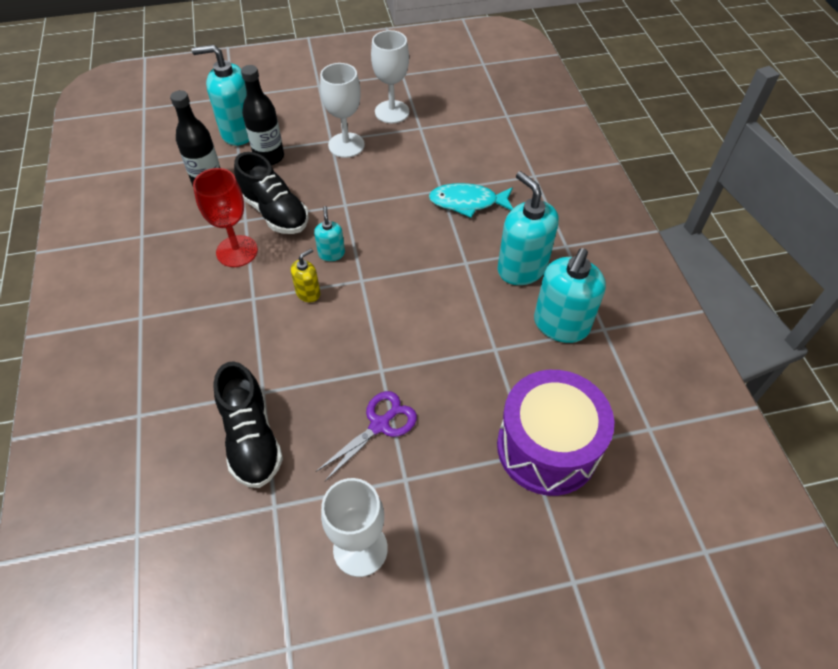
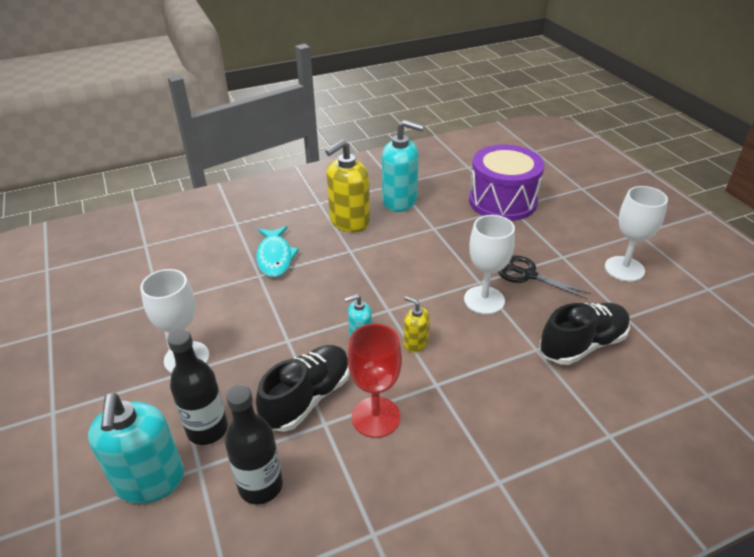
camera: 100 degrees left, 15 degrees down
purple scissors [316,391,417,481] -> black scissors [498,255,591,299]
white goblet [371,30,409,123] -> white goblet moved to [464,215,515,314]
turquoise soap dispenser [498,171,559,285] -> yellow soap dispenser [325,140,370,232]

